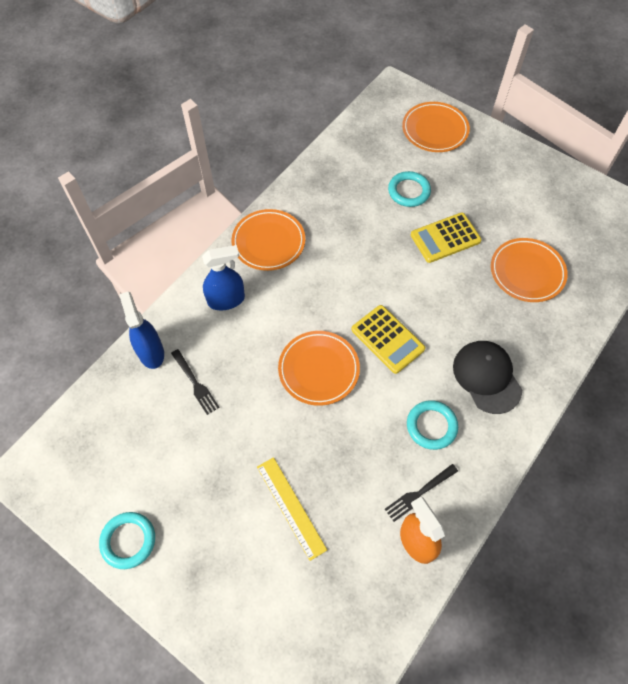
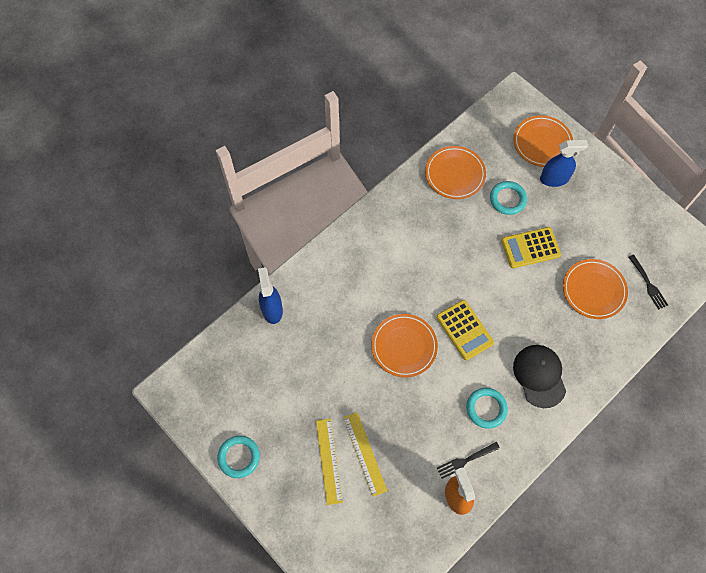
camera: 10 degrees right, 5 degrees up
black fork [171,349,220,415] -> black fork moved to [629,254,668,310]
blue spray bottle [202,245,245,311] -> blue spray bottle moved to [540,140,588,187]
orange plate [232,209,305,271] -> orange plate moved to [425,146,486,199]
none -> yellow ruler [316,418,343,505]

